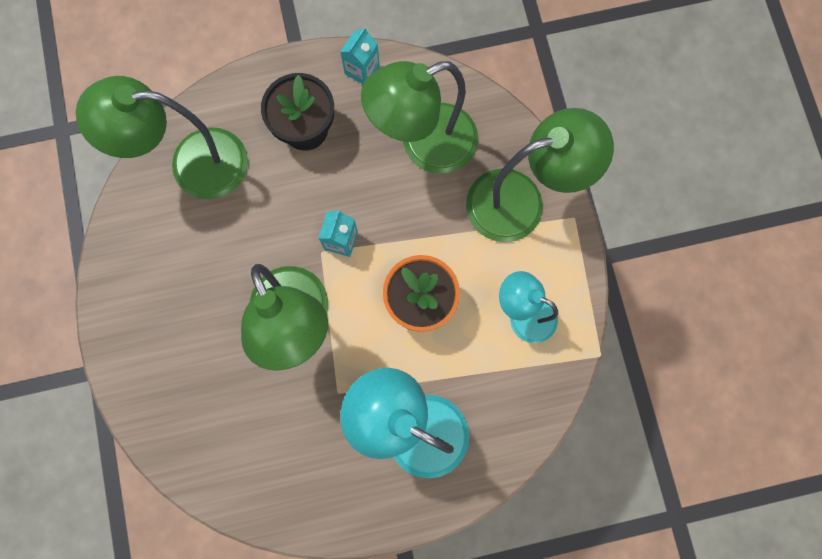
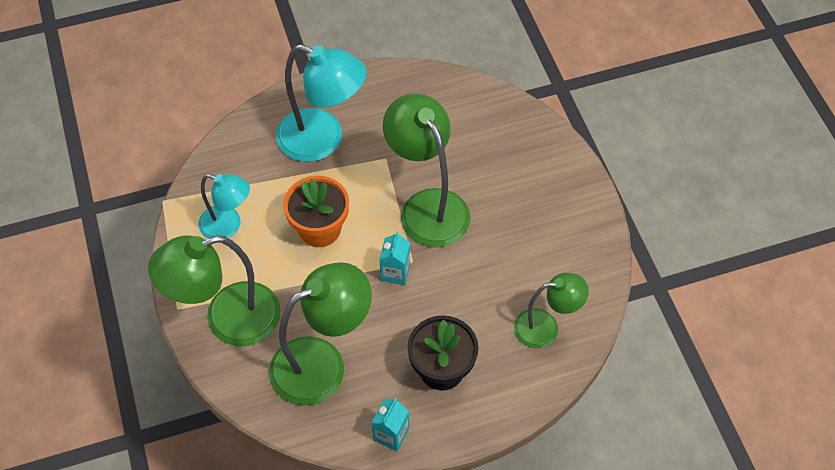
camera: 175 degrees right, 20 degrees down
green lamp [76,76,248,200] -> green lamp [514,273,589,348], size x0.60

